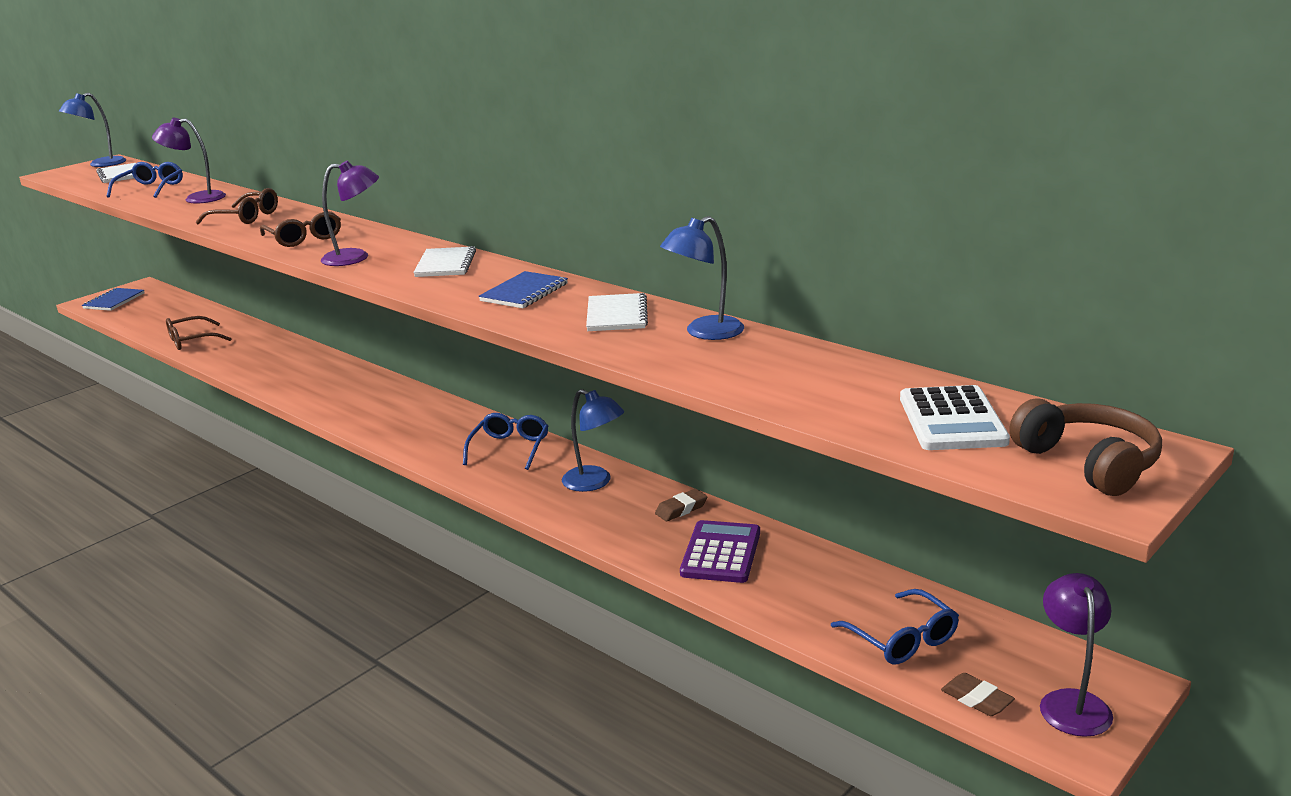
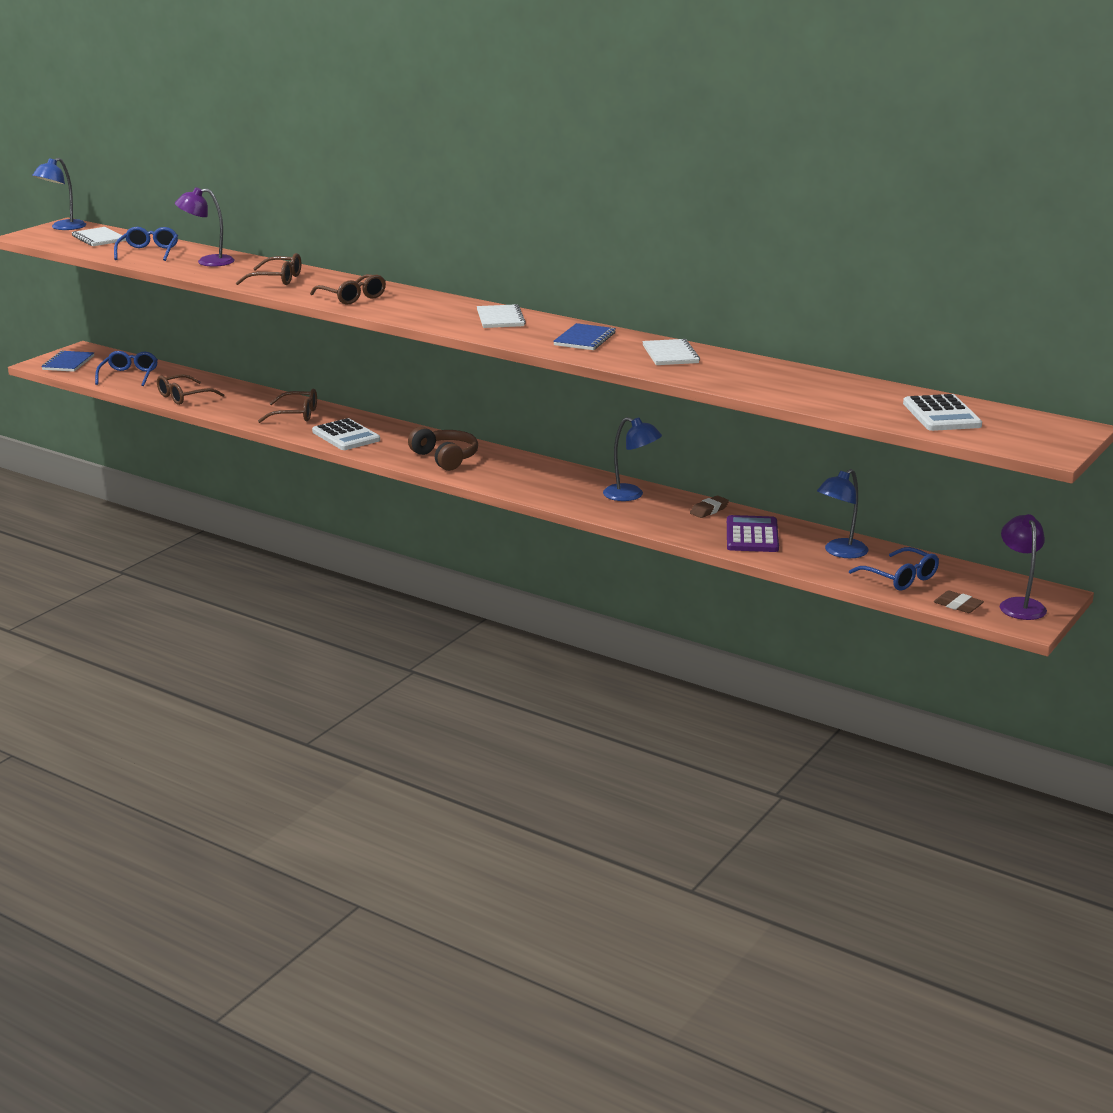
camera: 10 degrees left, 0 degrees up
purple lamp [321,160,379,266] -> none
blue glasses [463,413,548,470] -> blue glasses moved to [95,351,158,386]
blue lamp [660,216,744,340] -> blue lamp moved to [817,469,868,558]
brown headphones [1009,398,1162,496] -> brown headphones moved to [408,427,478,471]
none -> brown glasses [258,389,317,423]
none -> white calculator [312,418,380,450]

